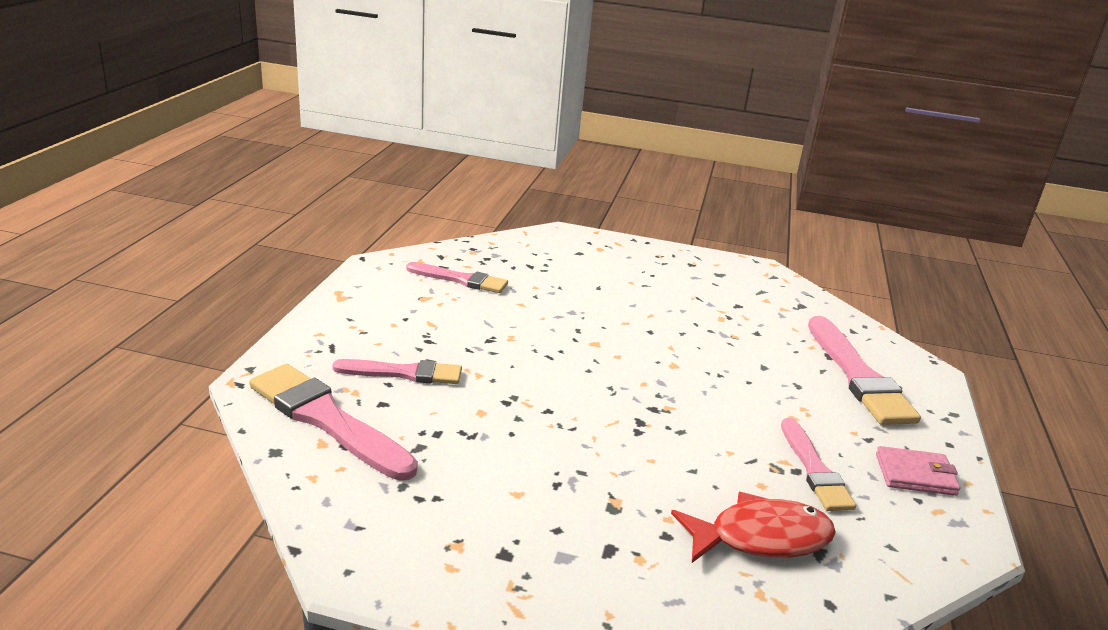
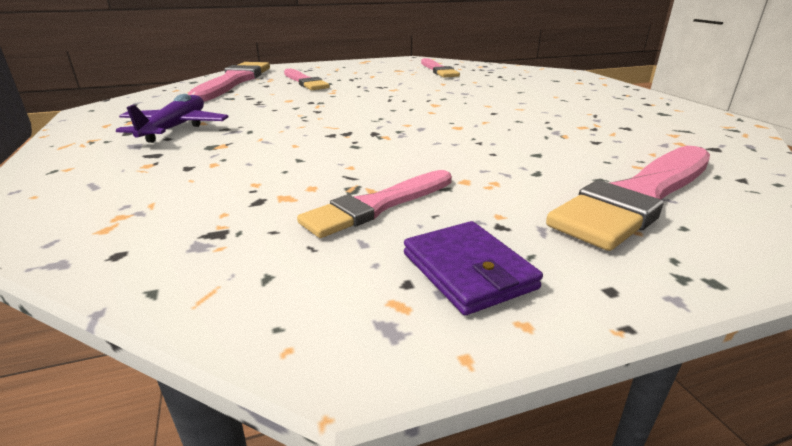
camera: 60 degrees right, 0 degrees up
red fish [671,492,836,563] -> none
pink wallet [876,446,960,496] -> purple wallet [404,221,543,315]
none -> purple plane [116,94,229,143]

